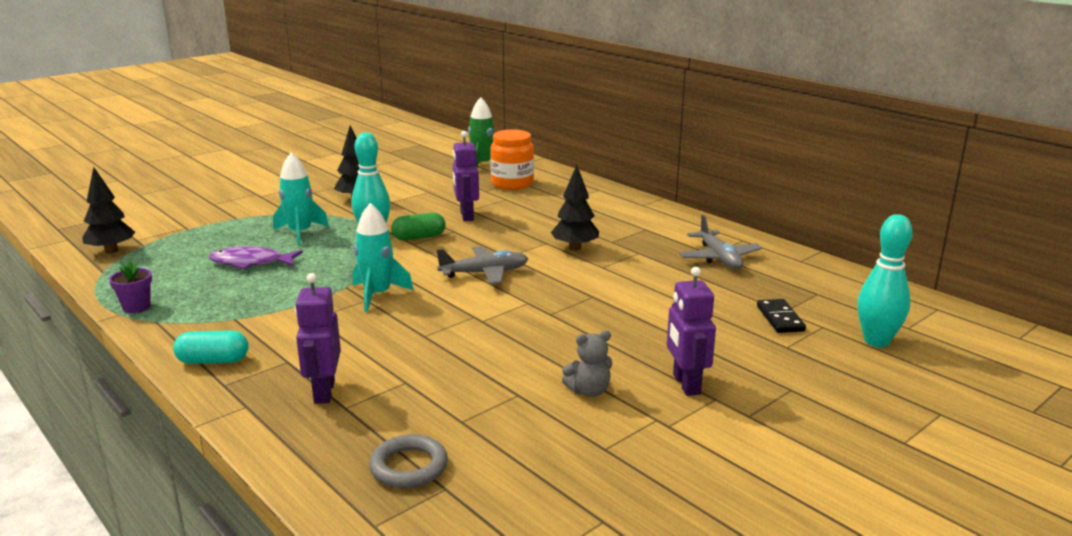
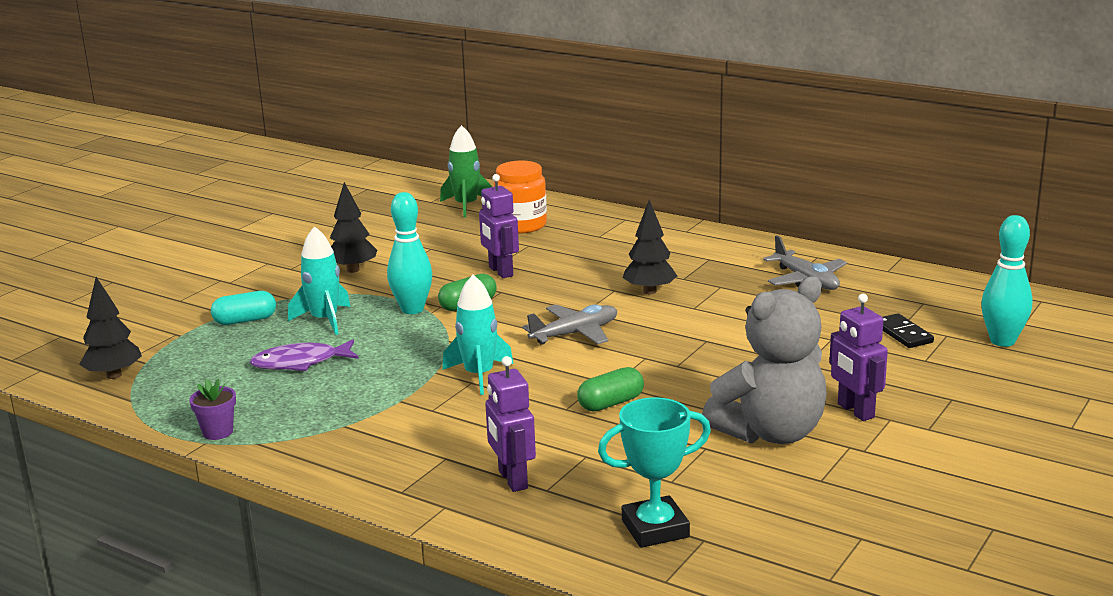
camera: 15 degrees left, 0 degrees up
turquoise capsule [173,330,249,364] -> turquoise capsule moved to [211,291,276,325]
grey ring [369,434,448,488] -> turquoise trophy [598,397,711,548]
grey teddy bear [562,330,612,397] -> grey teddy bear [702,276,827,444], size x2.37
none -> green capsule [577,367,644,411]

